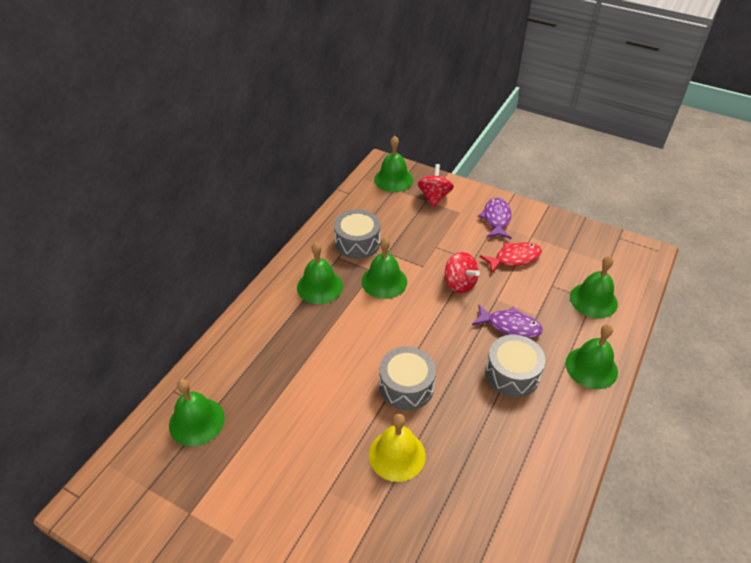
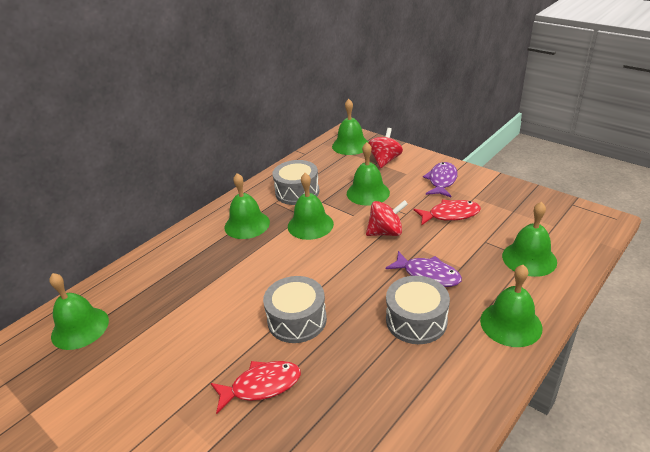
camera: 15 degrees right, 10 degrees down
yellow bell [369,414,426,482] -> red fish [211,361,301,414]
red spinning top [445,252,480,293] -> red spinning top turned 75 degrees counterclockwise [366,200,408,236]
none -> green bell [347,142,390,206]

